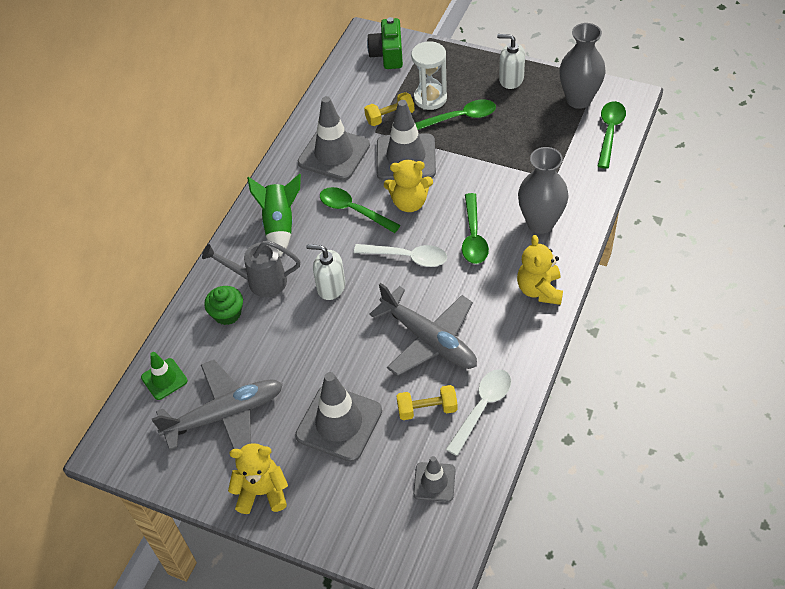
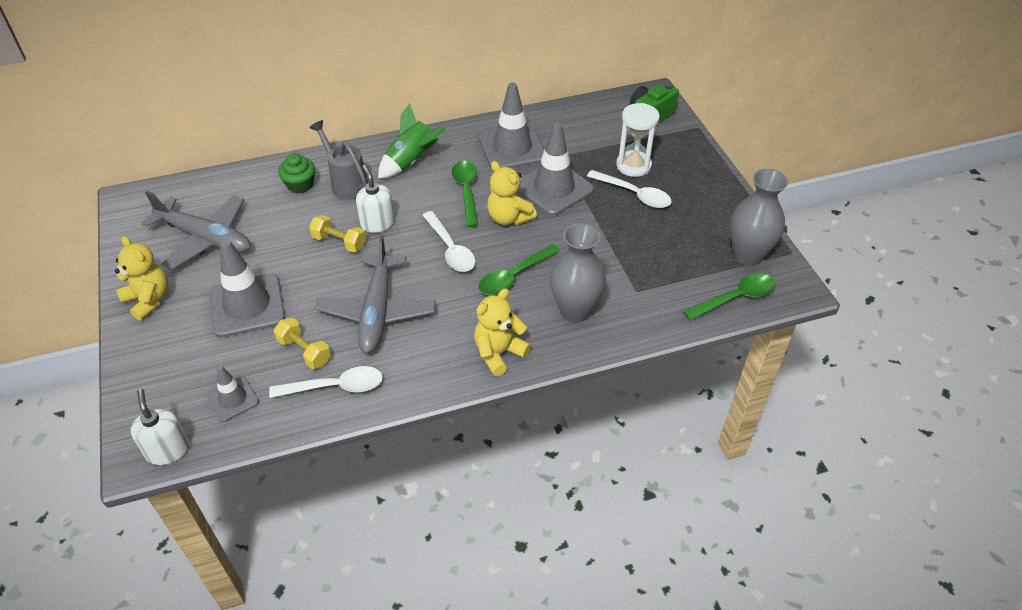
camera: 45 degrees right, 5 degrees down
green traffic cone [141,352,188,400] -> none
yellow dumbbell [364,92,415,126] -> yellow dumbbell moved to [309,215,366,253]
green spoon [415,99,496,130] -> white spoon [587,170,672,208]
white soap dispenser [497,34,525,89] -> white soap dispenser moved to [131,389,189,465]

